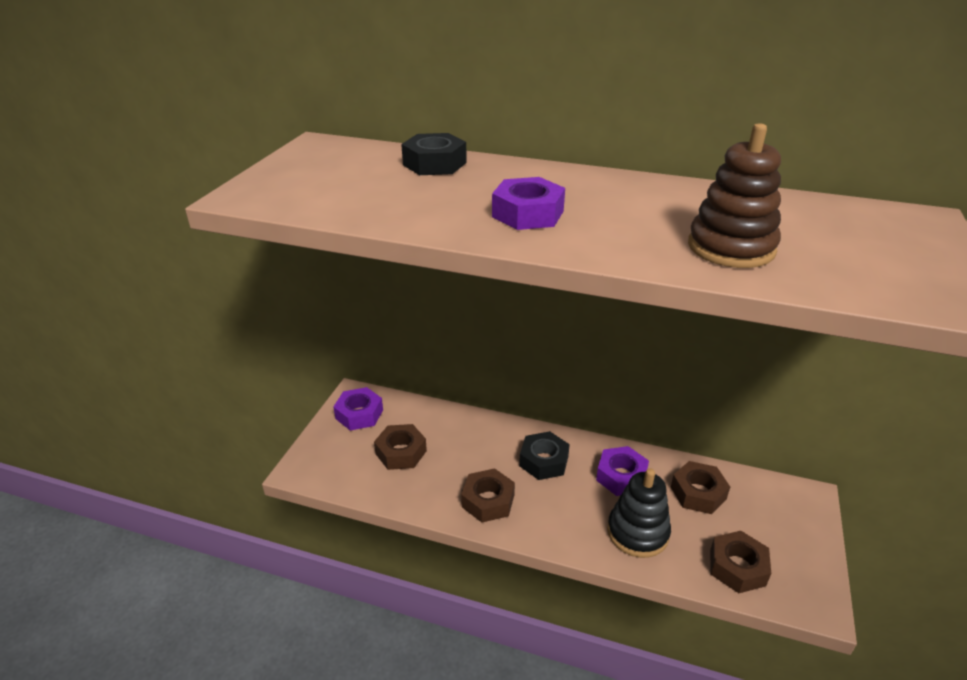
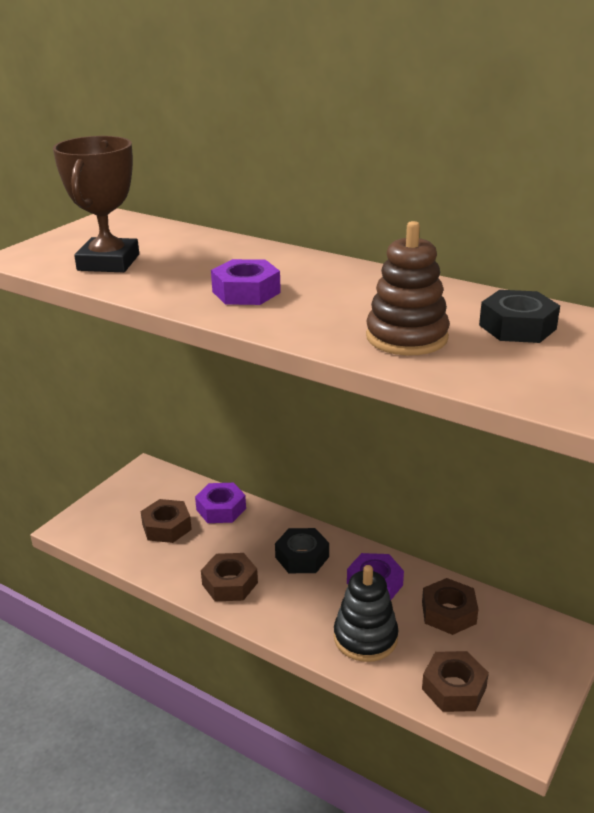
camera: 15 degrees right, 5 degrees down
purple nut [333,387,383,431] -> purple nut moved to [195,483,246,523]
black nut [401,133,467,175] -> black nut moved to [479,290,560,343]
none -> brown trophy [53,136,139,272]

